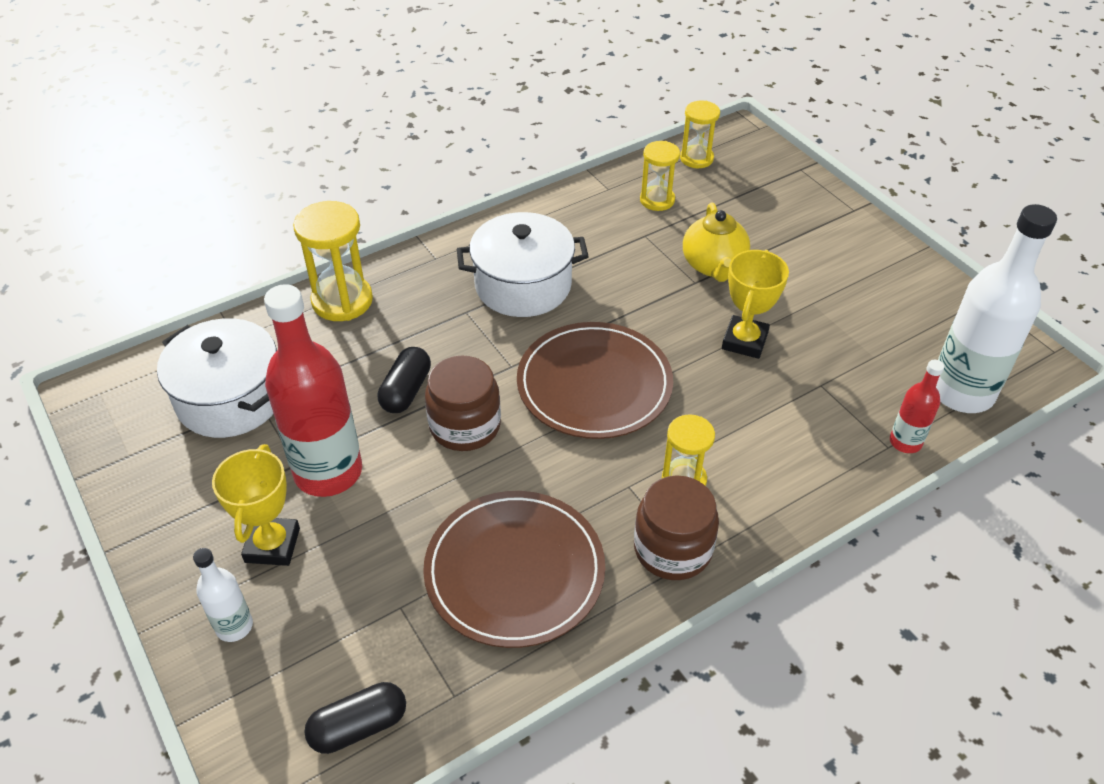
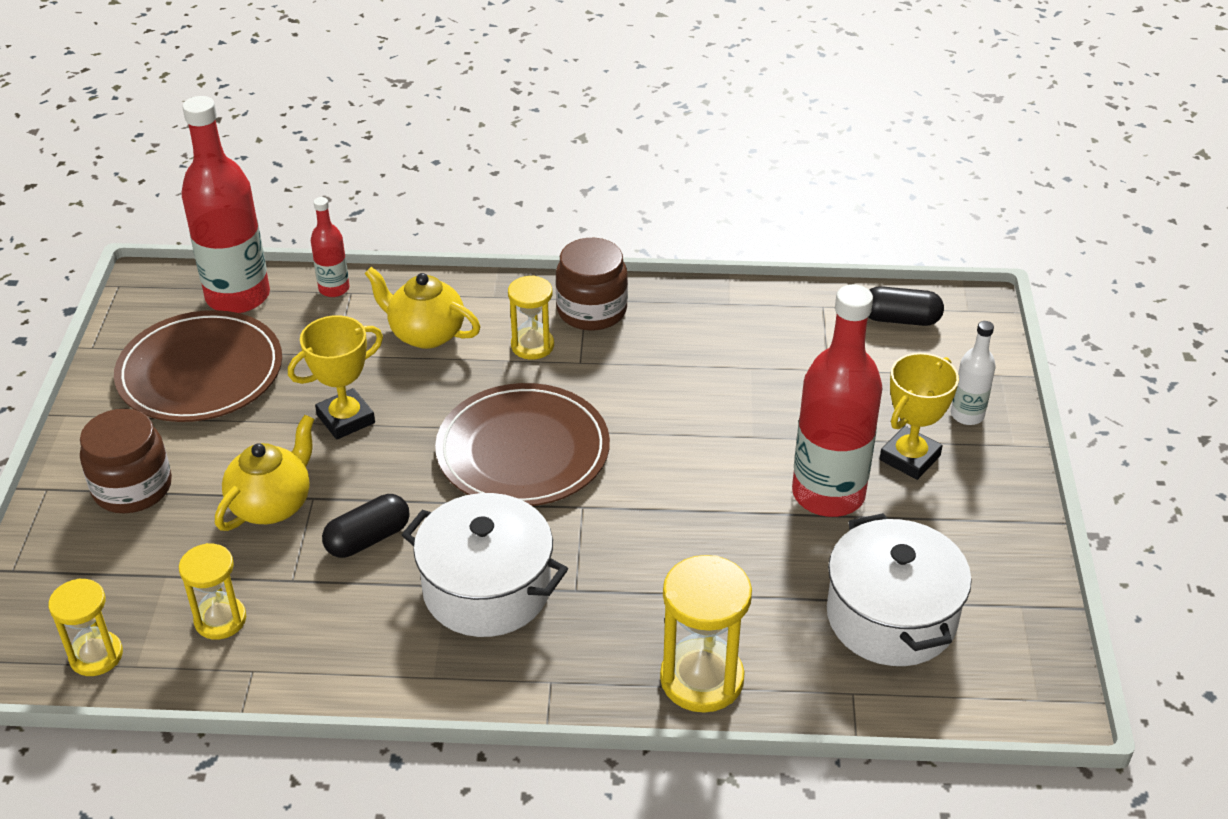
camera: 145 degrees left, 5 degrees down
black capsule [378,347,431,413] -> black capsule moved to [322,494,410,558]
brown plate [423,491,605,648] -> brown plate moved to [114,310,282,422]
brown jar [425,355,501,451] -> brown jar moved to [80,409,172,513]
white bottle [936,204,1057,413] -> red bottle [181,96,270,313]
none -> yellow teapot [364,267,480,349]

